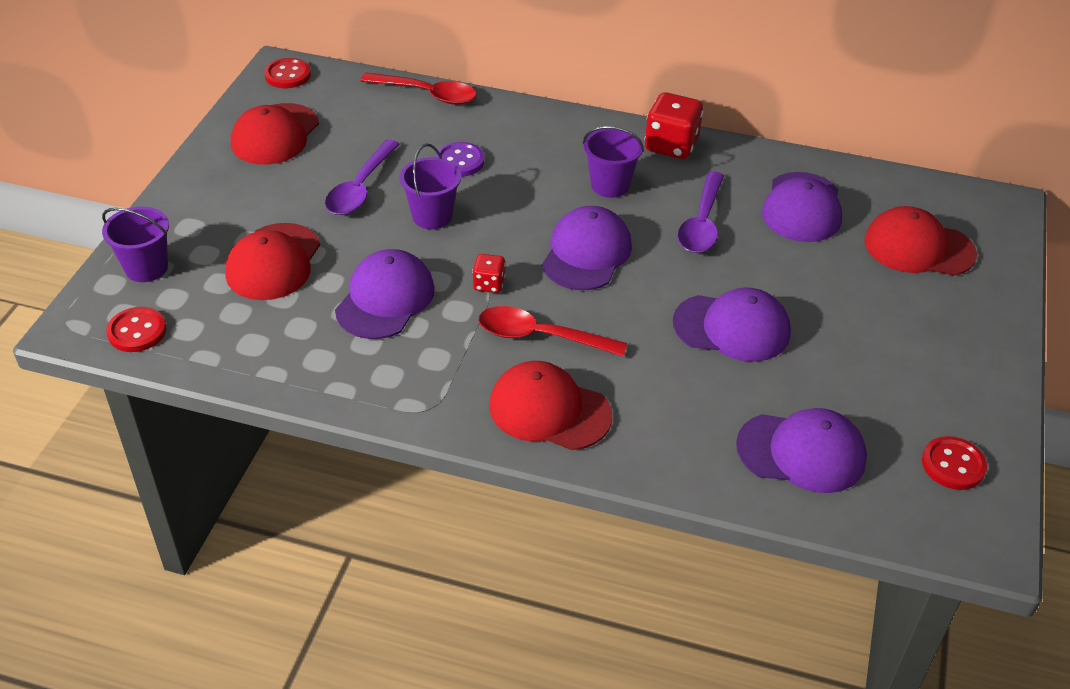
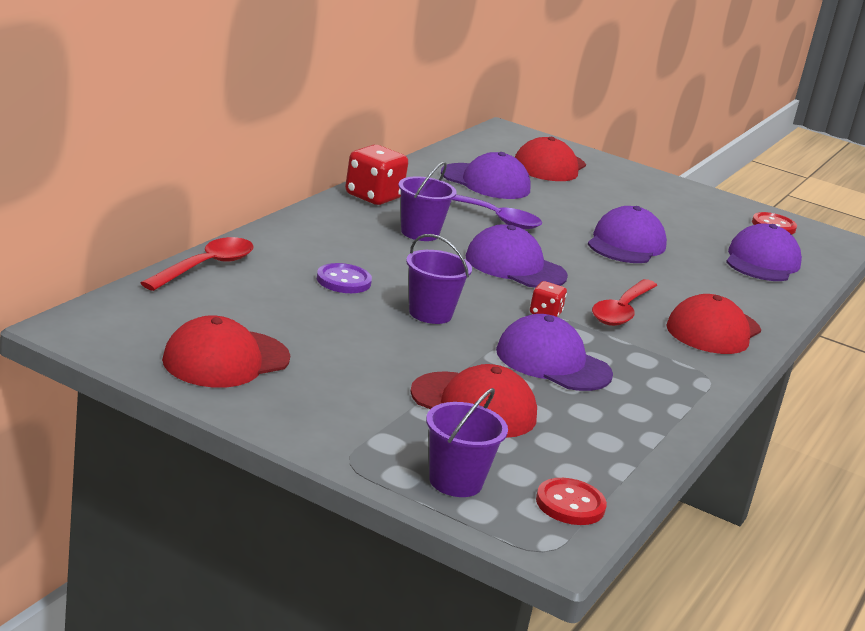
camera: 80 degrees left, 20 degrees down
red cap [231,103,319,165] -> red cap turned 105 degrees clockwise [162,315,290,388]
red button [264,58,311,88] -> none
purple spoon [325,140,400,215] -> none

